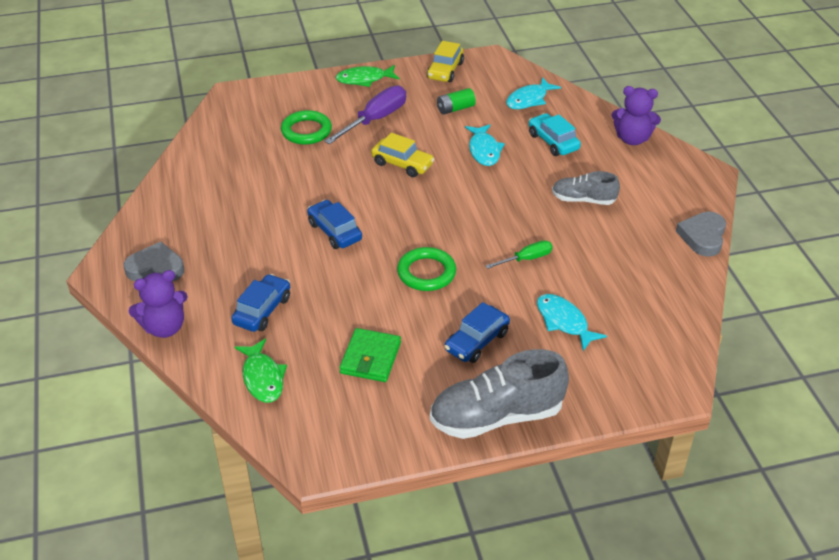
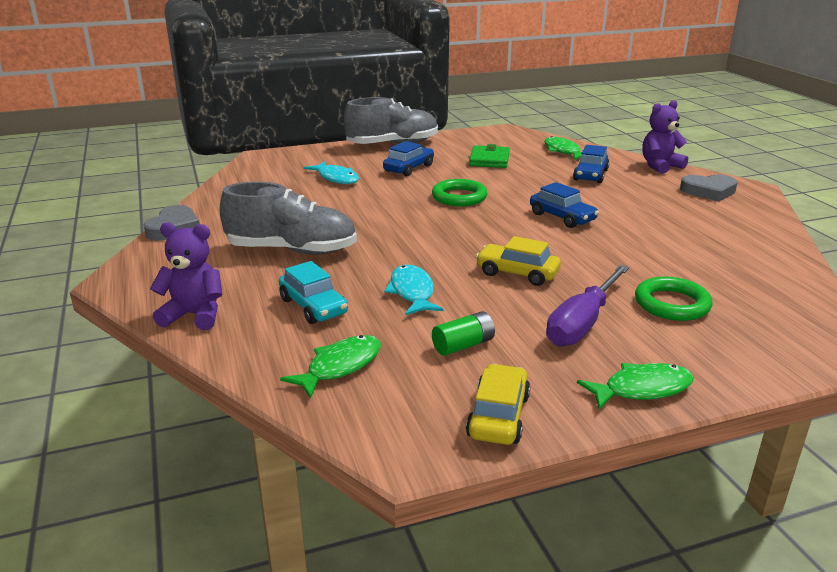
camera: 175 degrees right, 15 degrees down
green screwdriver [485,240,553,269] -> none
turquoise fish [506,77,561,109] -> green fish [280,335,381,399]
grey shoe [552,171,620,205] -> grey shoe [220,182,357,254], size x1.74

